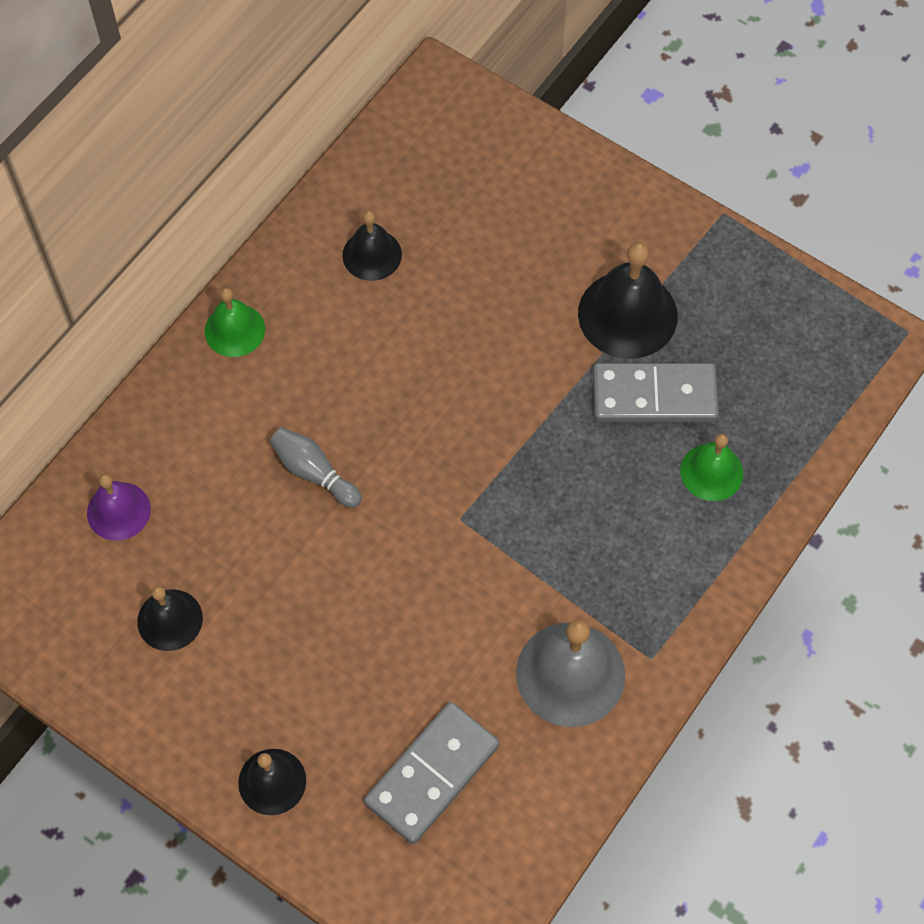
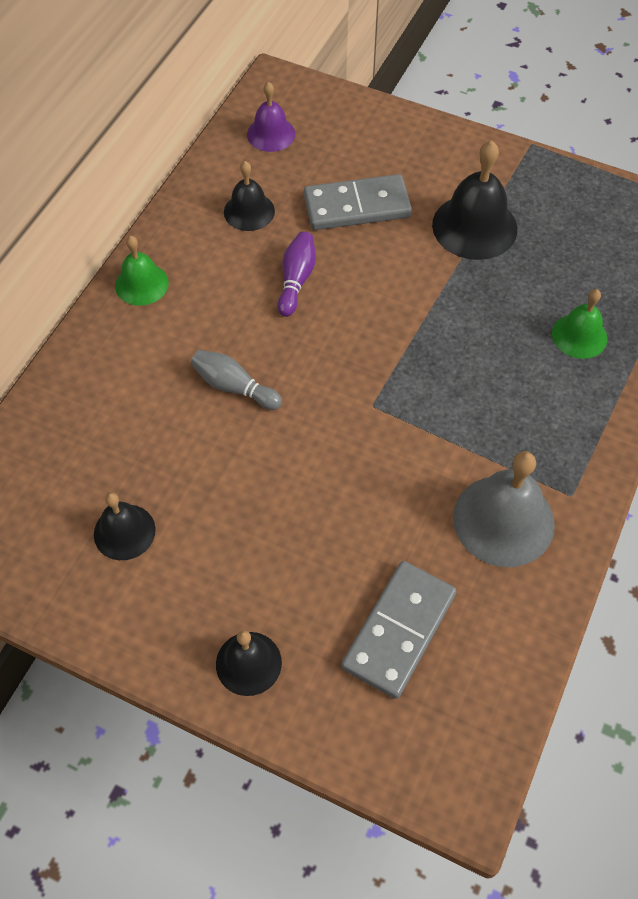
camera: 10 degrees left, 5 degrees down
purple bell [87,474,151,541] -> purple bell moved to [247,82,295,152]
grey domino [593,363,719,422] -> grey domino moved to [304,174,412,230]
none -> purple bowling pin [277,232,316,317]

